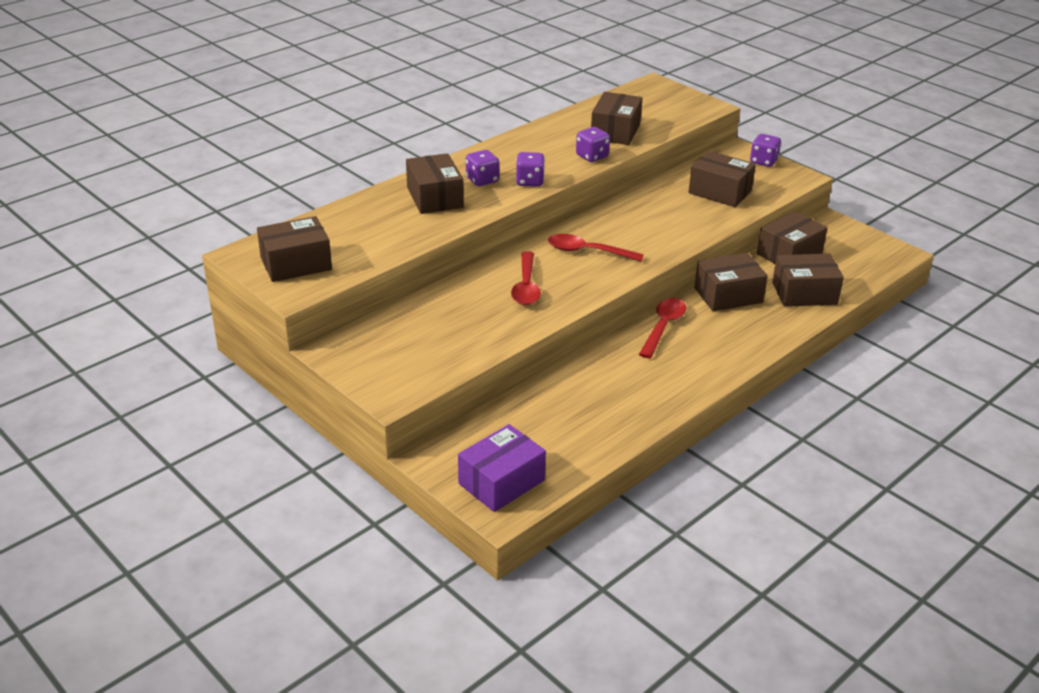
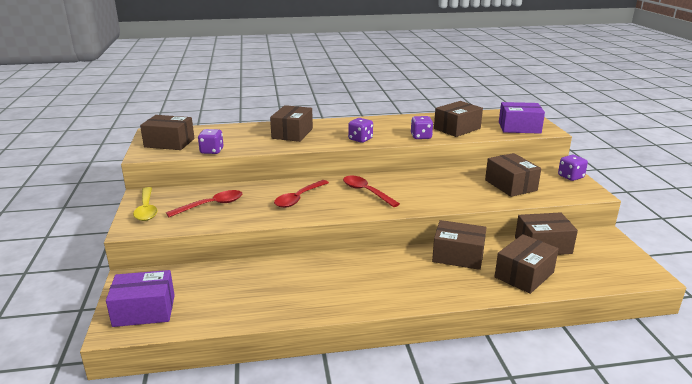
camera: 35 degrees right, 10 degrees down
purple dice [466,150,499,186] -> purple dice moved to [198,129,223,154]
red spoon [639,298,686,358] -> red spoon moved to [166,190,242,217]
brown box [772,253,844,307] -> brown box turned 75 degrees counterclockwise [494,234,559,294]
none -> yellow spoon [133,187,158,221]
none -> purple box [499,102,545,134]

